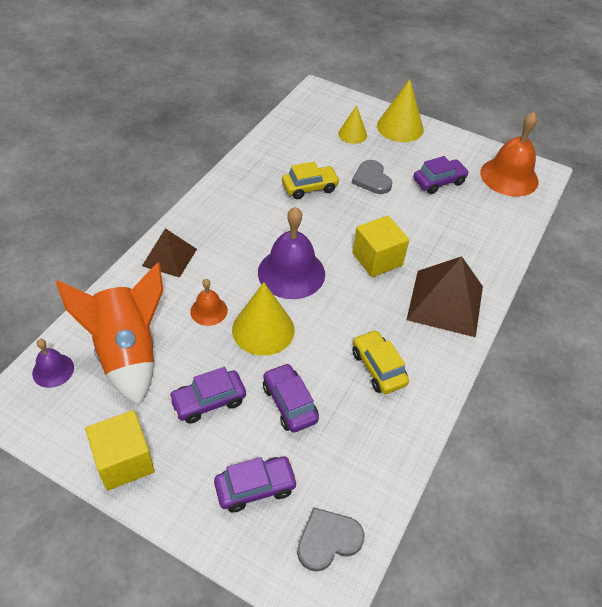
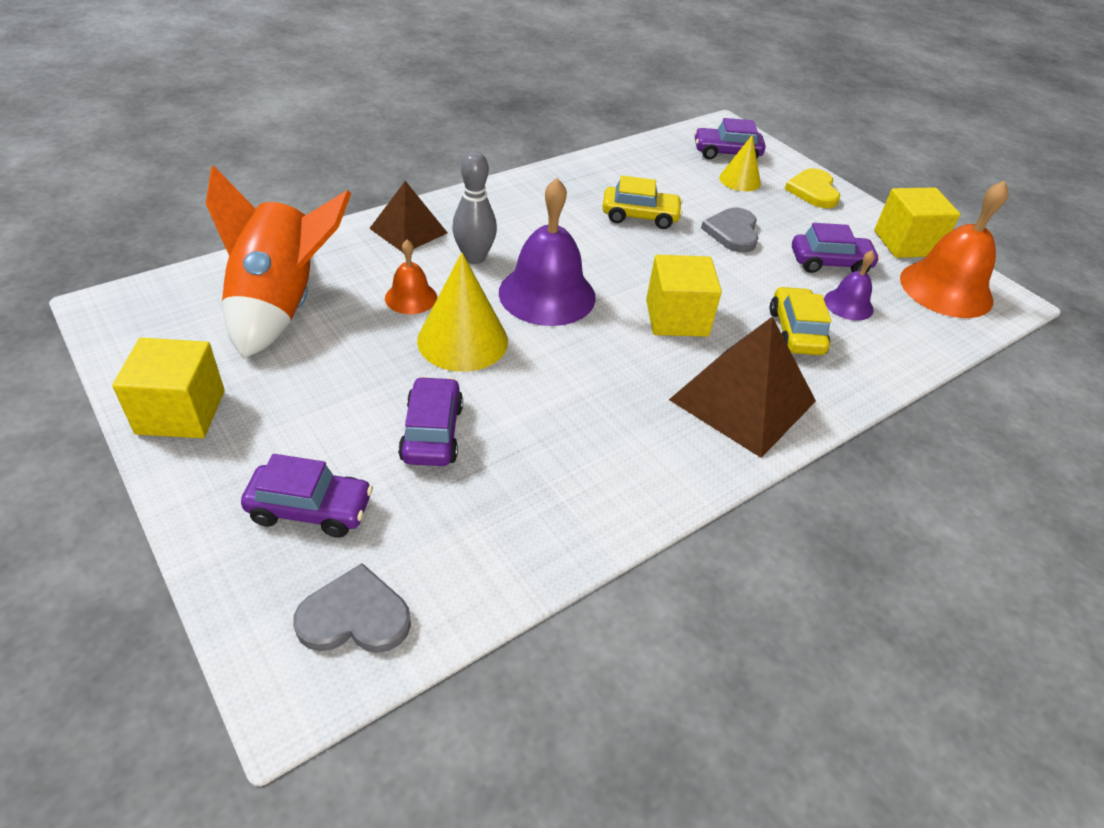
camera: 25 degrees right, 5 degrees down
purple bell [32,339,74,388] -> purple bell moved to [824,250,875,321]
purple car [168,367,246,424] -> purple car moved to [694,118,766,159]
yellow car [352,330,409,394] -> yellow car moved to [770,287,831,355]
yellow cone [377,79,424,142] -> yellow heart [785,168,840,208]
none -> grey bowling pin [452,151,497,264]
none -> yellow cube [874,187,960,258]

